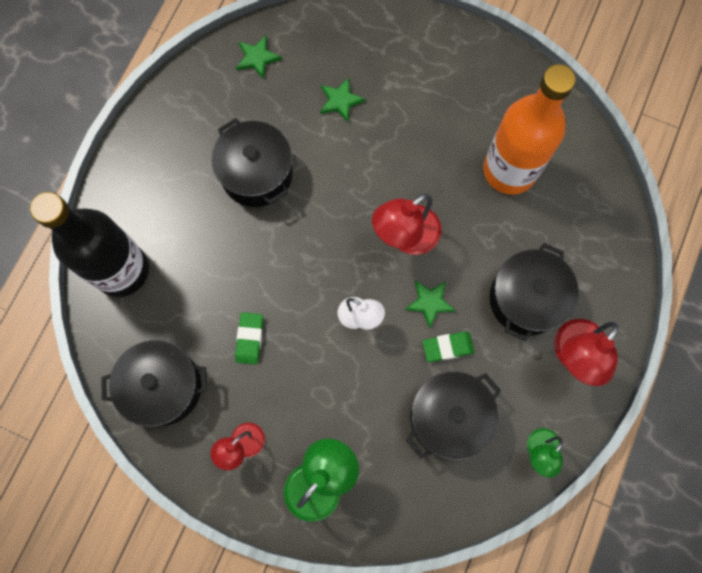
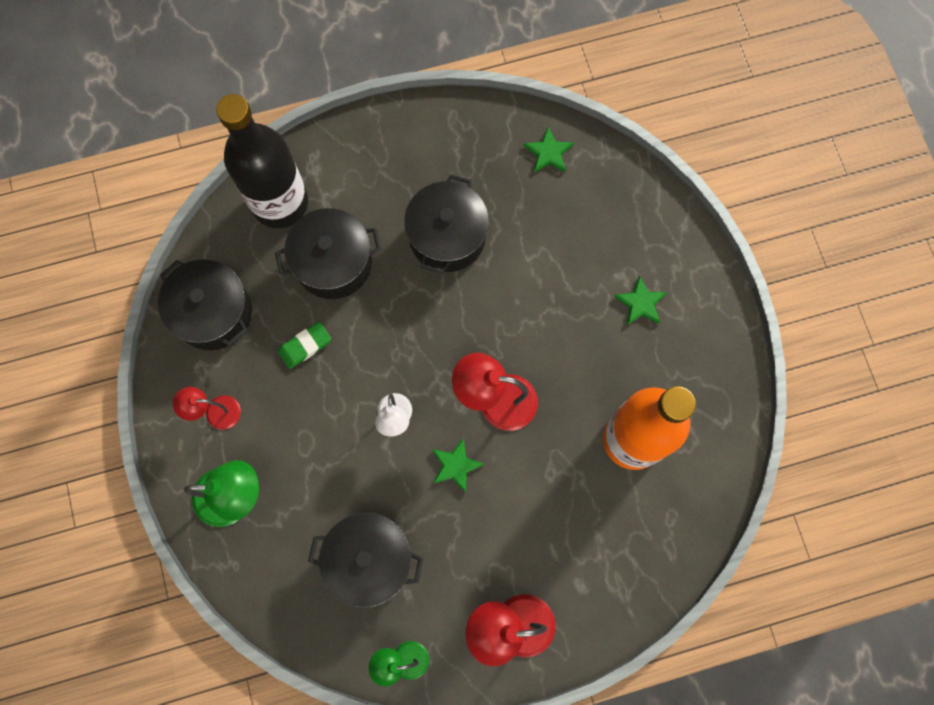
camera: 50 degrees right, 0 degrees up
green star [320,77,365,122] -> green star moved to [614,276,667,325]
green eraser [423,332,474,362] -> none
black pot [490,243,579,341] -> black pot moved to [275,208,381,299]

